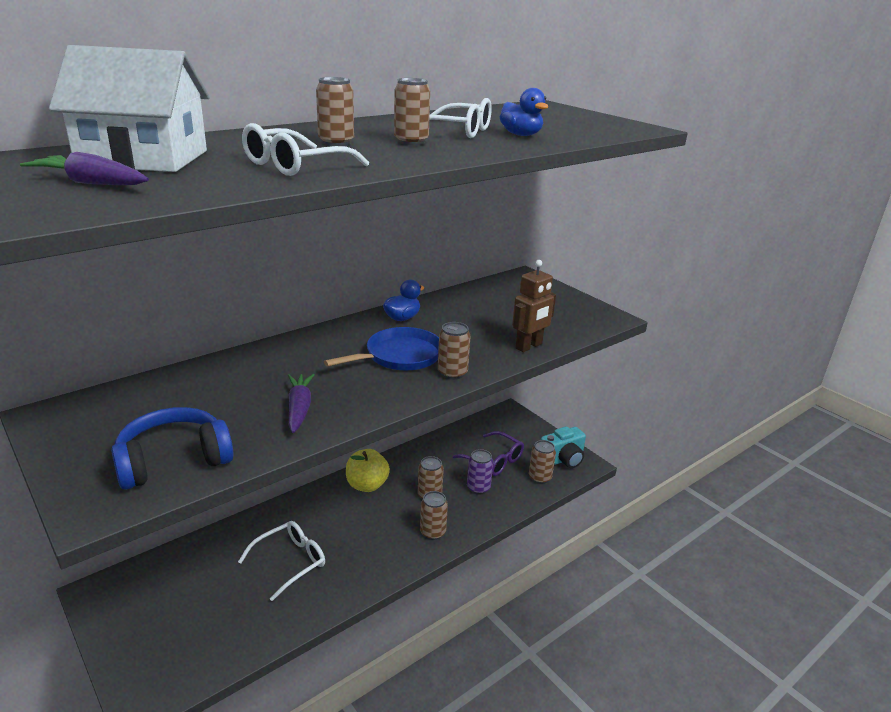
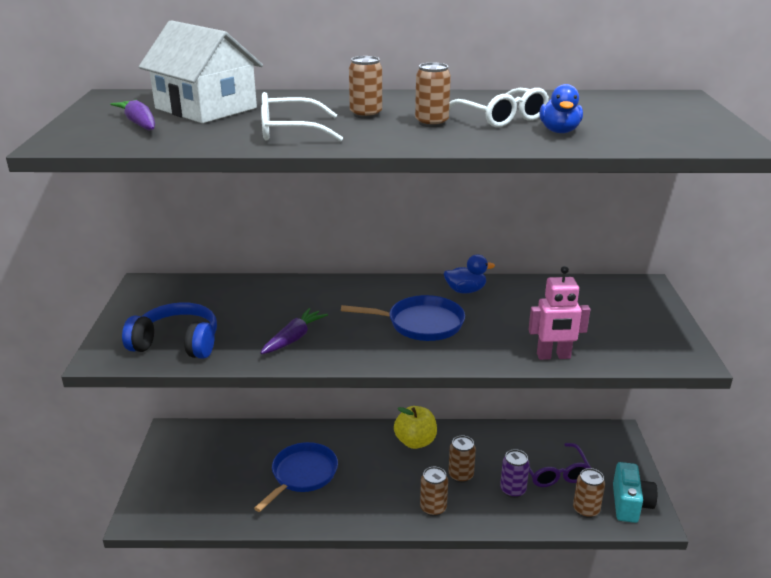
camera: 40 degrees right, 0 degrees up
white glasses [238,521,325,601] -> blue pan [254,442,338,512]
brown can [438,322,471,380] -> none
brown robot [512,260,556,352] -> pink robot [528,266,590,360]
turquoise camera [541,426,586,468] -> turquoise camera turned 90 degrees counterclockwise [613,462,657,523]

